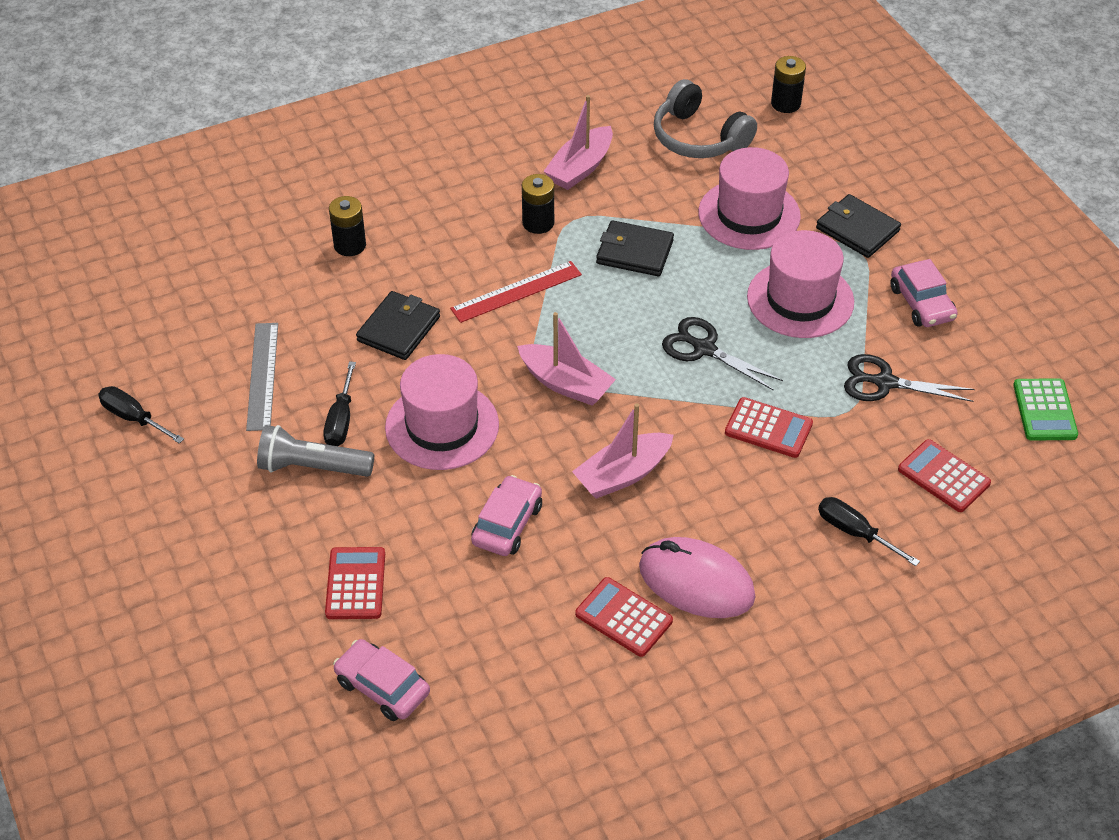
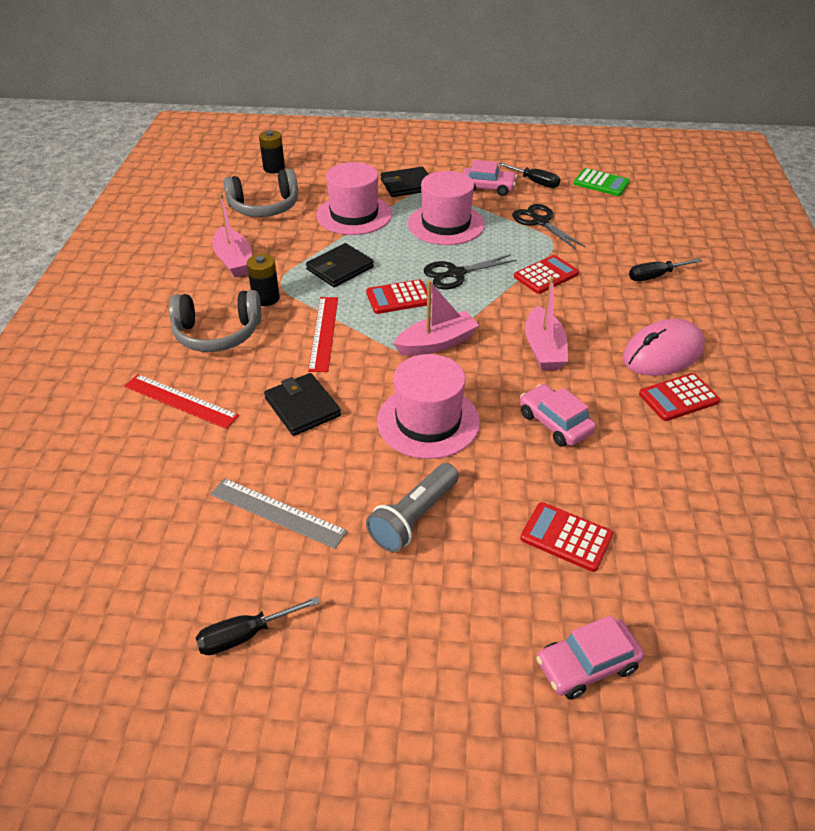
camera: 60 degrees left, 5 degrees down
black screwdriver [323,361,356,446] -> black screwdriver moved to [498,162,560,188]
black battery [329,196,366,256] -> red ruler [124,374,239,429]
pink car [333,639,430,721] -> pink car moved to [536,615,644,700]
black scissors [844,354,975,402] -> black scissors turned 105 degrees clockwise [512,204,586,250]
red calculator [898,439,991,512] -> red calculator moved to [366,279,427,314]
none -> grey headphones [169,290,261,352]

